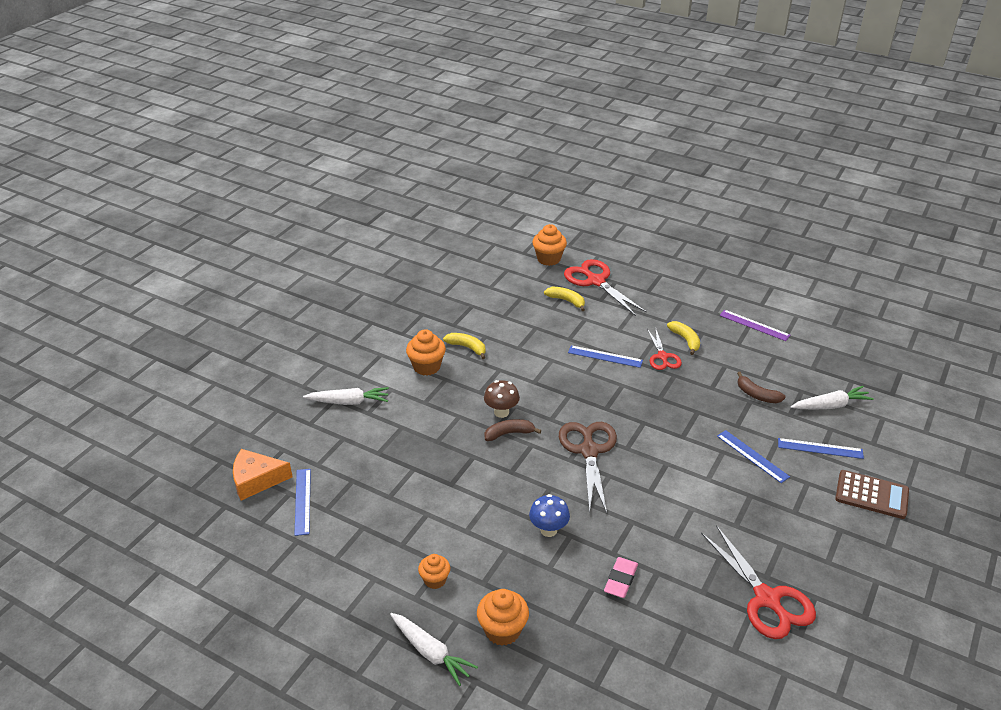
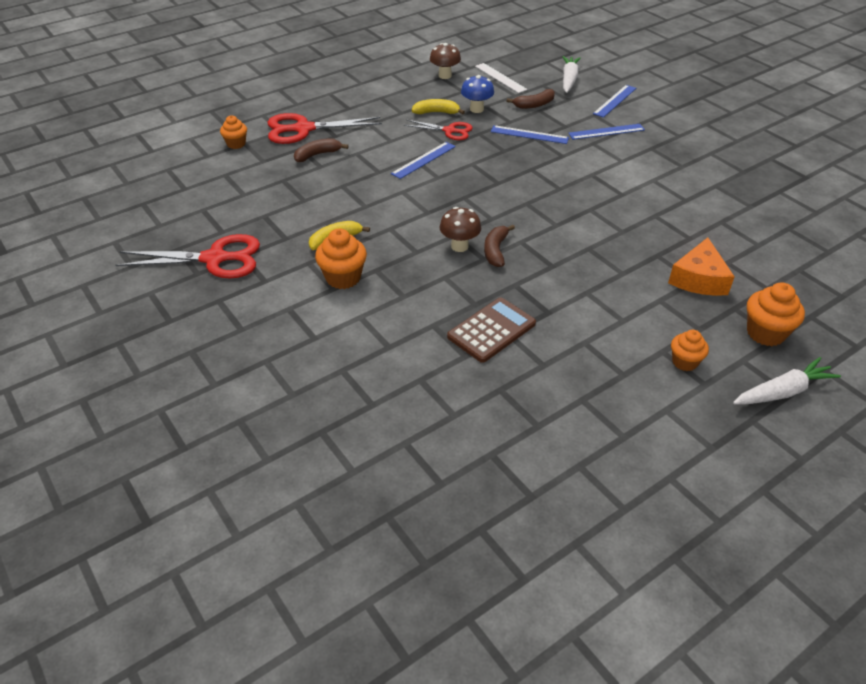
camera: 65 degrees left, 5 degrees up
orange cheese [233,449,293,501] -> orange cheese moved to [668,238,735,296]
blue ruler [294,469,311,536] -> blue ruler moved to [491,125,569,144]
white carrot [303,387,389,405] -> none
blue mushroom [529,494,570,537] -> blue mushroom moved to [461,75,494,113]
orange cupcake [532,224,567,266] -> orange cupcake [220,115,247,149], size x0.65
yellow banana [544,287,585,311] -> brown banana [294,138,349,162]
brown scissors [559,422,617,513] -> none
pink eraser [604,557,638,598] -> none
red scissors [701,525,816,639] -> red scissors moved to [116,234,260,278]
purple ruler [720,310,790,341] -> brown mushroom [430,43,461,79]
brown calculator [835,470,909,519] -> brown calculator moved to [447,297,536,363]
none -> white ruler [475,63,527,93]

